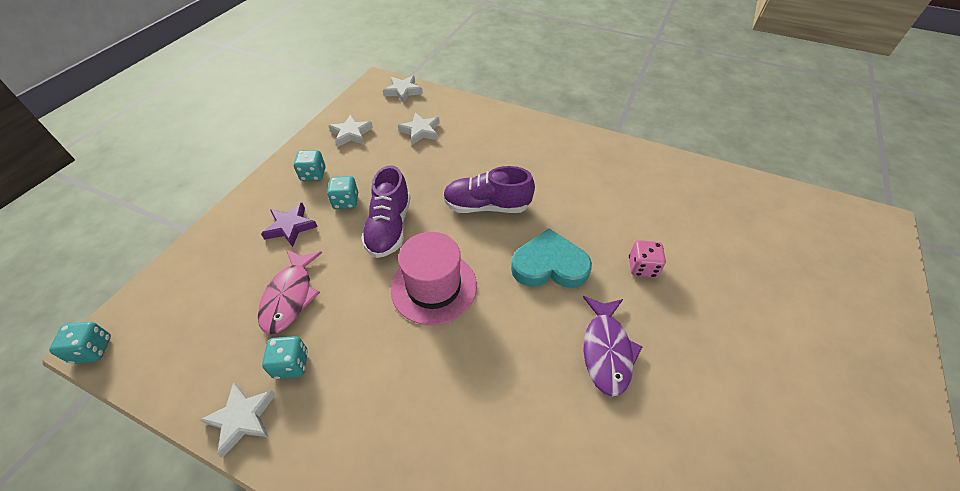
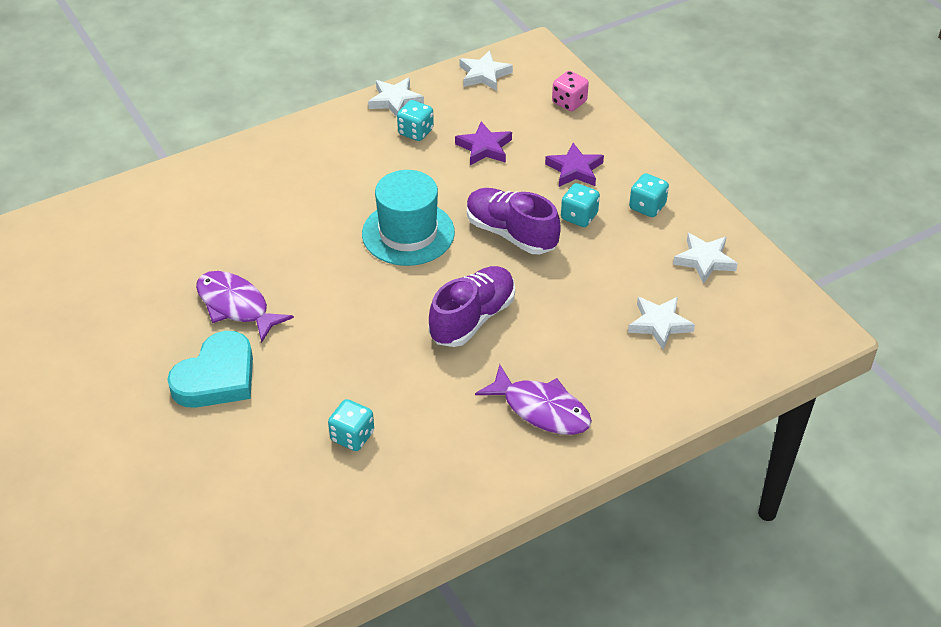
camera: 125 degrees right, 5 degrees down
turquoise dice [49,322,111,364] -> turquoise dice moved to [328,399,374,451]
pink fish [258,249,322,334] -> purple star [455,121,512,165]
white star [383,76,423,103] -> white star moved to [459,50,513,91]
pink hat [391,232,477,325] -> turquoise hat [362,170,455,266]
turquoise heart [511,228,592,288] -> turquoise heart moved to [167,331,253,408]
pink dice [629,240,666,277] -> pink dice moved to [552,71,589,111]
none -> purple fish [475,364,592,435]

